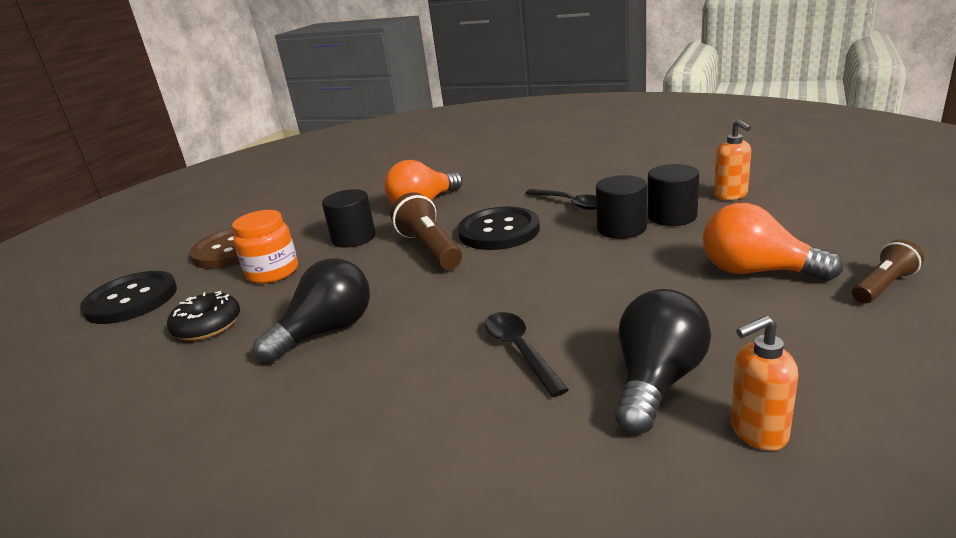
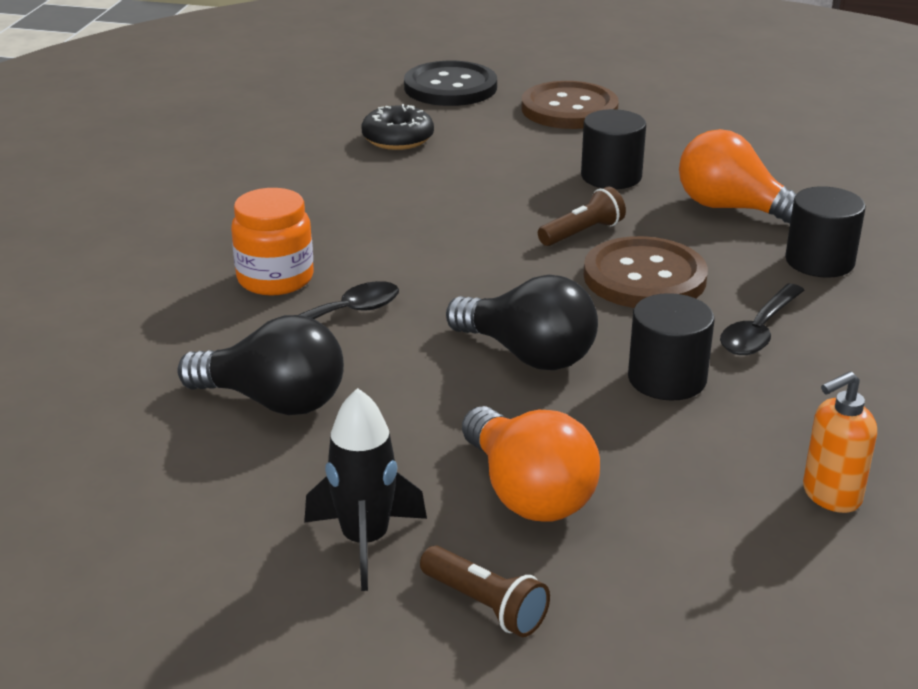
camera: 75 degrees right, 5 degrees up
orange jar [232,210,298,284] -> orange jar moved to [231,188,313,296]
black light bulb [254,258,370,363] -> black light bulb moved to [446,275,598,370]
brown flashlight [391,192,462,270] -> brown flashlight [538,187,626,246], size x0.61
black button [458,207,540,250] -> brown button [584,236,708,308]
black cylinder [648,164,699,226] -> black cylinder moved to [785,186,866,278]
orange light bulb [703,203,843,281] -> orange light bulb turned 135 degrees clockwise [462,406,600,521]
orange soap dispenser [731,316,798,451] -> none
none -> black rocket [304,388,427,591]

